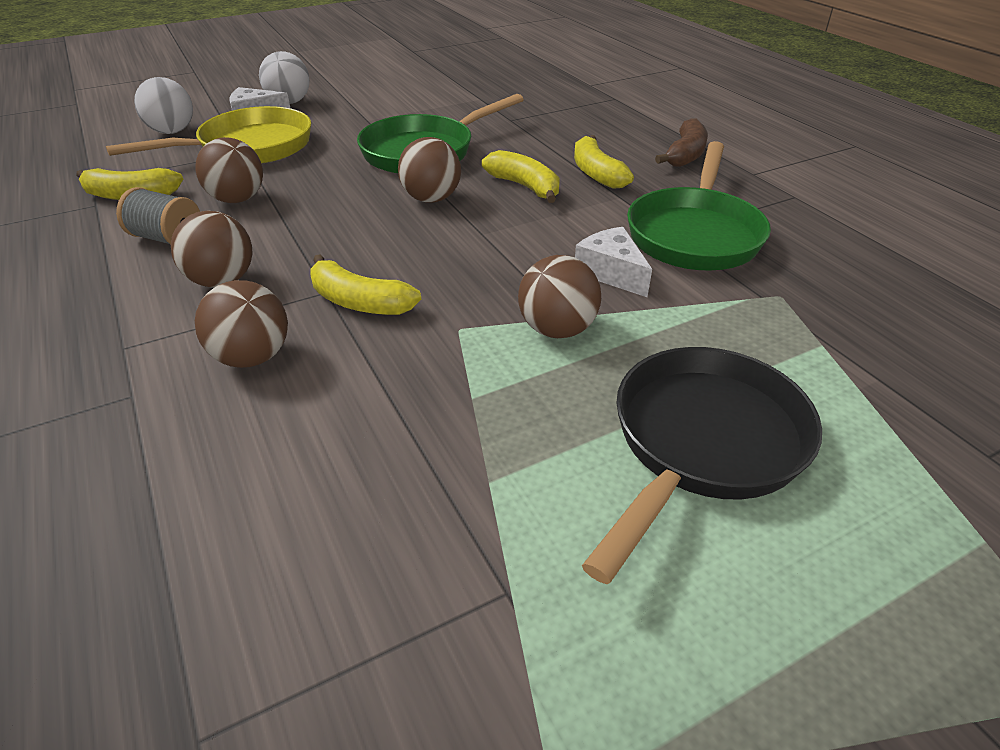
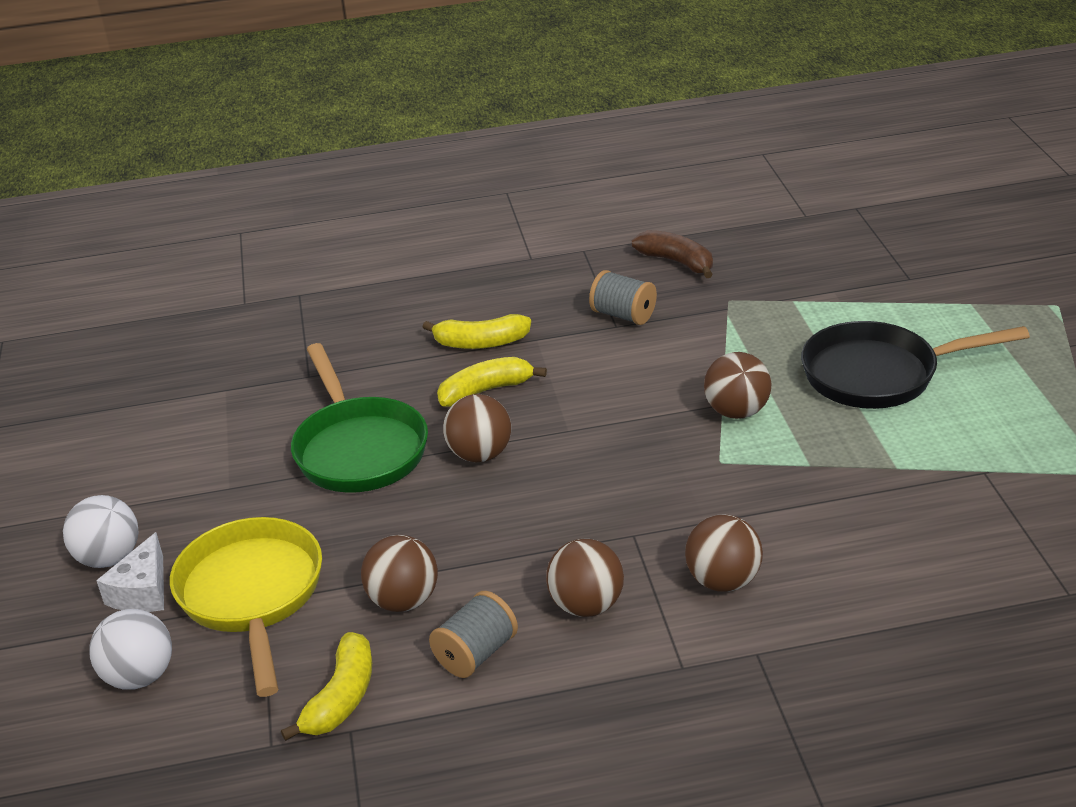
camera: 70 degrees left, 5 degrees down
yellow banana [310,254,421,315] -> none
white cheese [575,227,652,297] -> none
black pan [582,347,822,584] -> black pan turned 60 degrees counterclockwise [801,321,1030,409]
green pan [627,141,771,270] -> grey spool [589,270,657,325]
brown banana [655,118,708,167] -> brown banana moved to [632,230,713,278]

